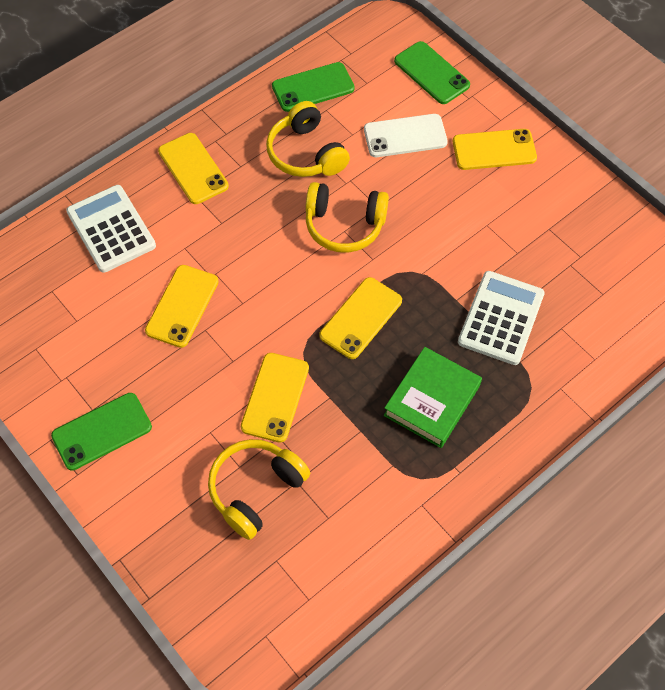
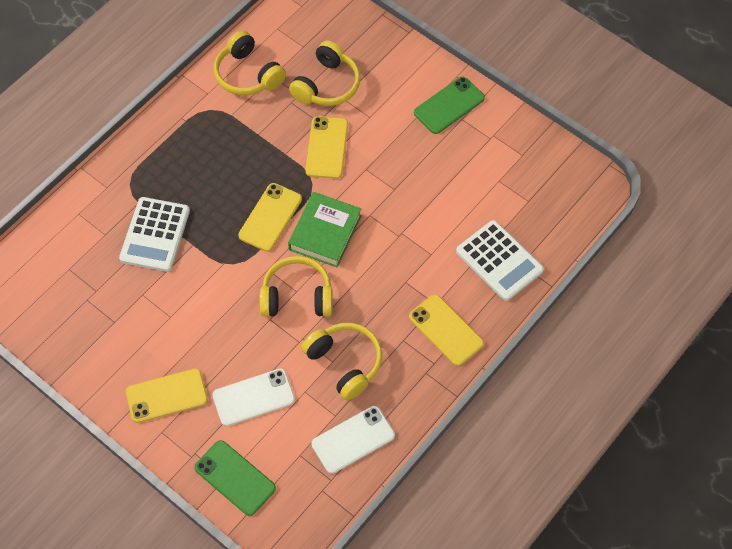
camera: 170 degrees right, 0 degrees up
yellow phone [145,265,219,348] -> none
green phone [272,62,355,112] -> white phone [311,406,395,474]
green book [384,347,482,448] -> green book moved to [288,192,361,267]
none -> yellow headphones [214,31,286,95]

